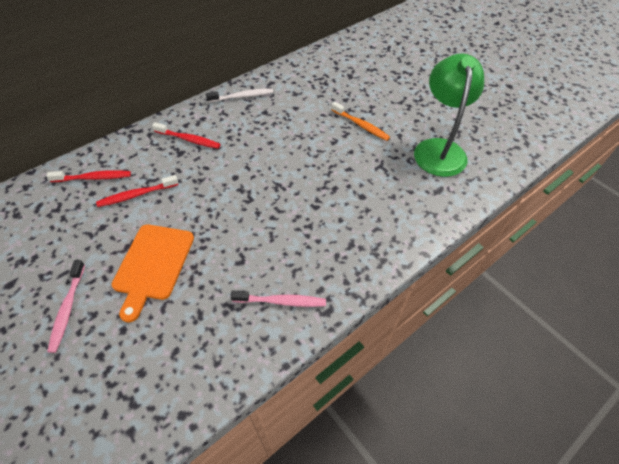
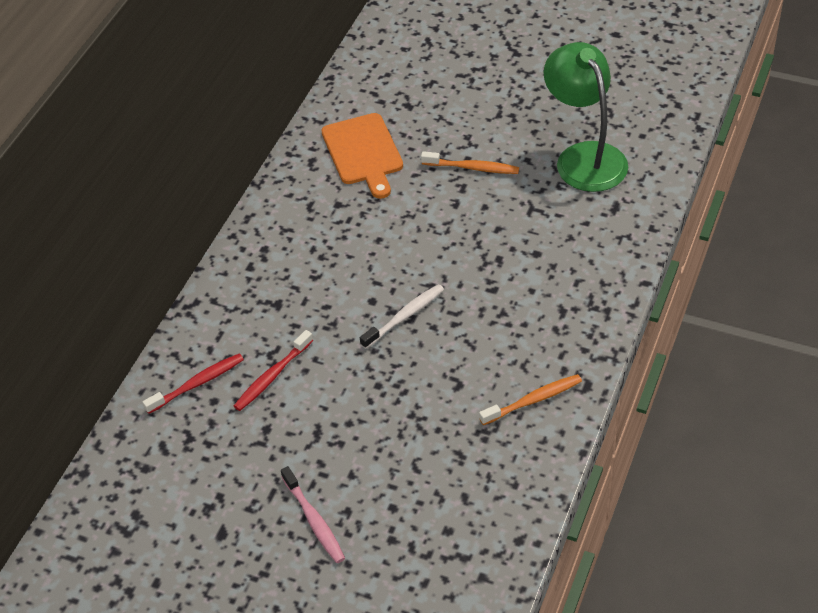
camera: 25 degrees left, 5 degrees down
orange cutting board [111,224,194,322] -> orange cutting board moved to [321,113,403,199]
red toothbrush [152,122,221,149] -> none
white toothbrush [206,88,273,103] -> white toothbrush moved to [360,284,444,349]
pink toothbrush [230,291,326,307] -> orange toothbrush [479,374,582,425]

